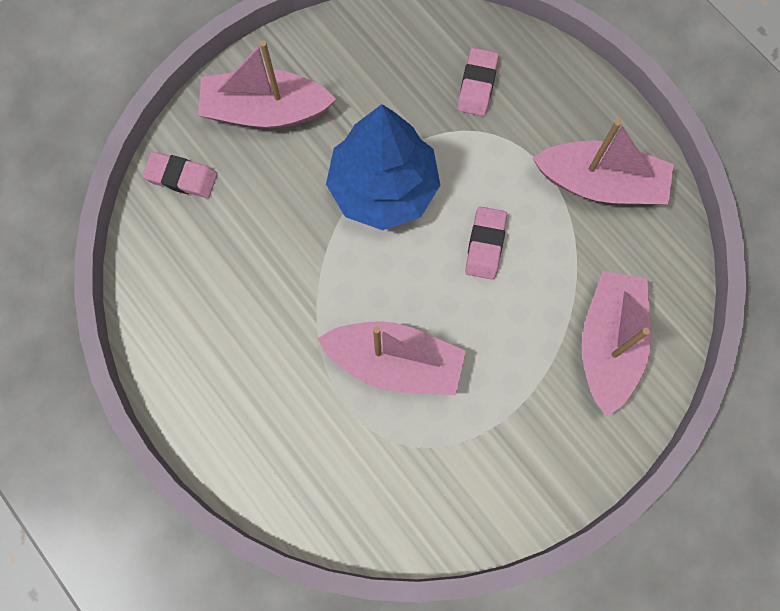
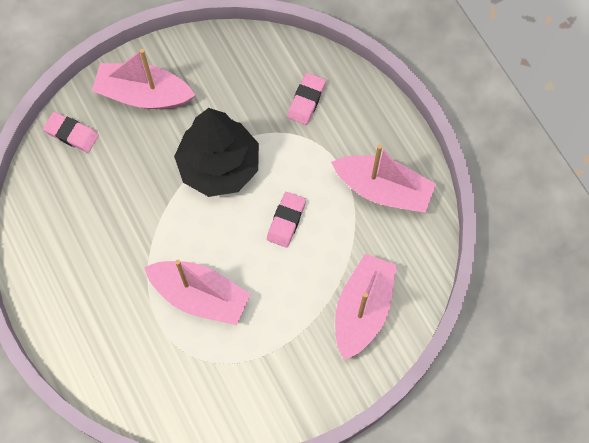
camera: 10 degrees right, 5 degrees down
blue tree [326,104,440,230] -> black tree [174,108,259,197]

